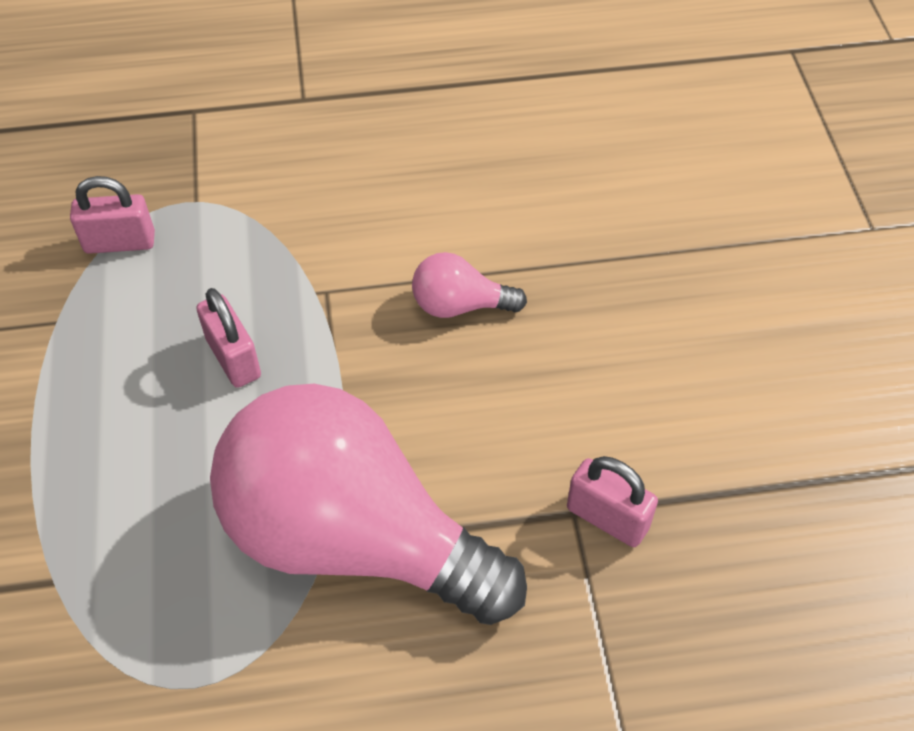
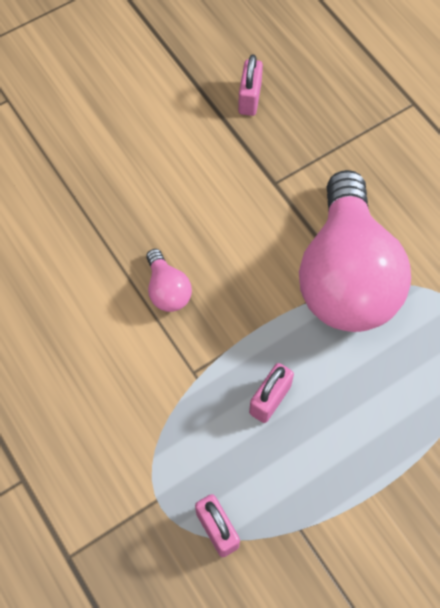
camera: 115 degrees left, 10 degrees up
pink padlock [567,456,658,547] -> pink padlock moved to [238,54,263,116]

